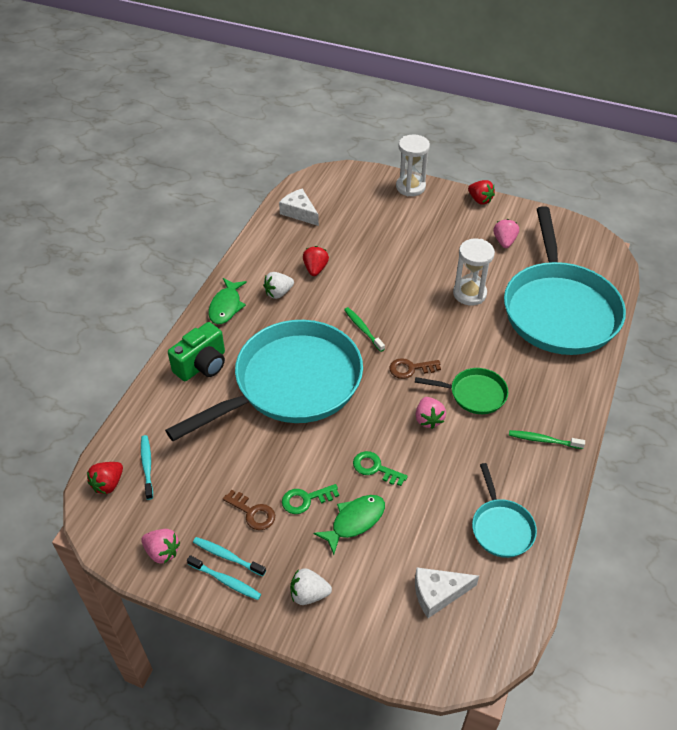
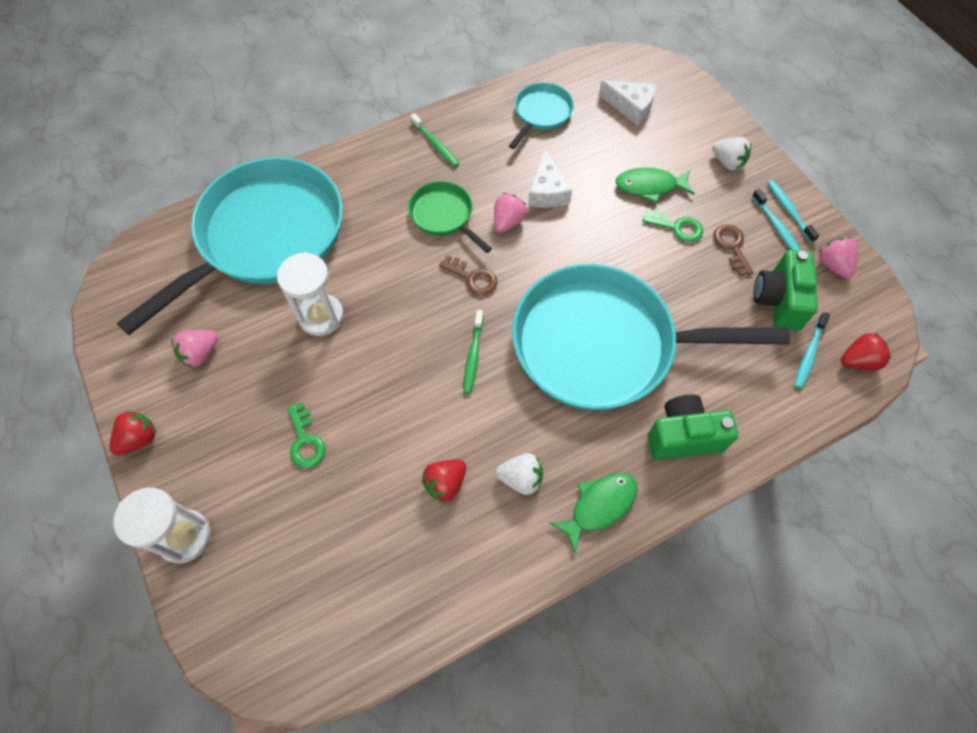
camera: 140 degrees left, 15 degrees up
white cheese [279,189,319,226] -> white cheese moved to [528,149,572,208]
green key [353,451,408,486] -> green key moved to [288,403,325,468]
red strawberry [468,180,495,205] -> red strawberry turned 45 degrees clockwise [110,411,156,455]
none -> green camera [754,250,818,331]

